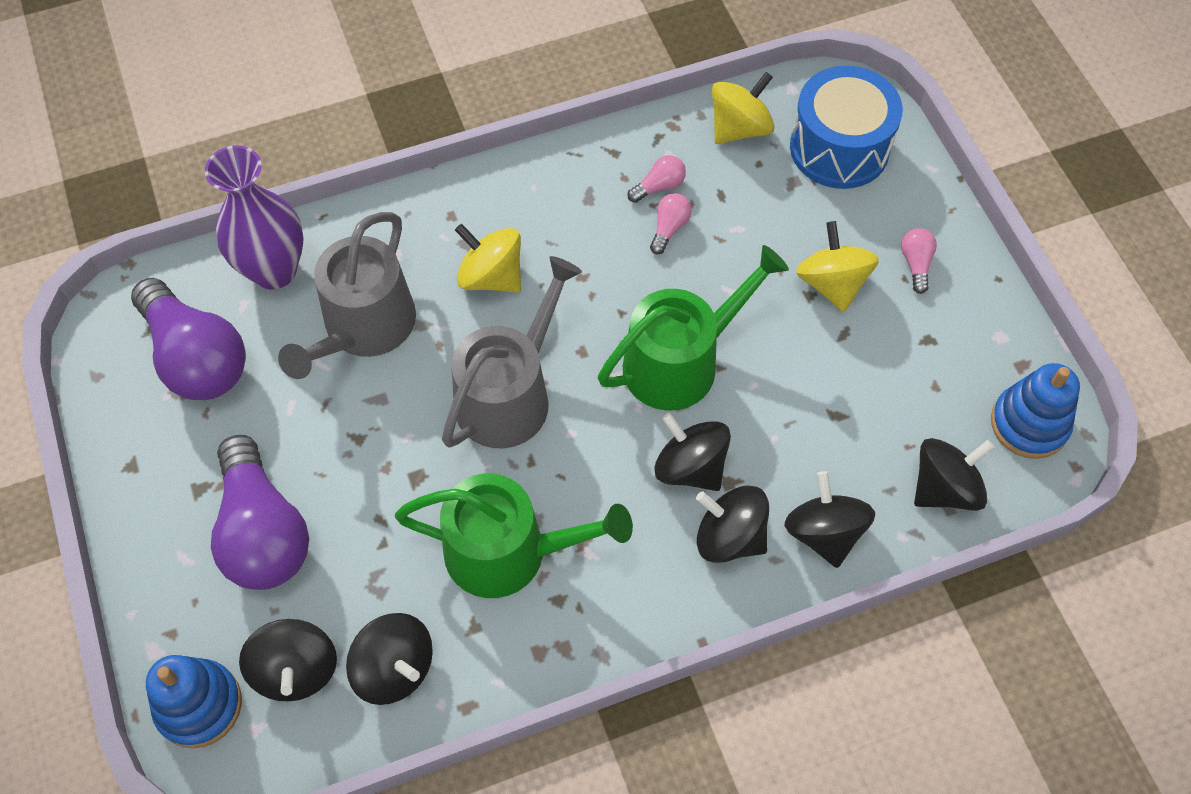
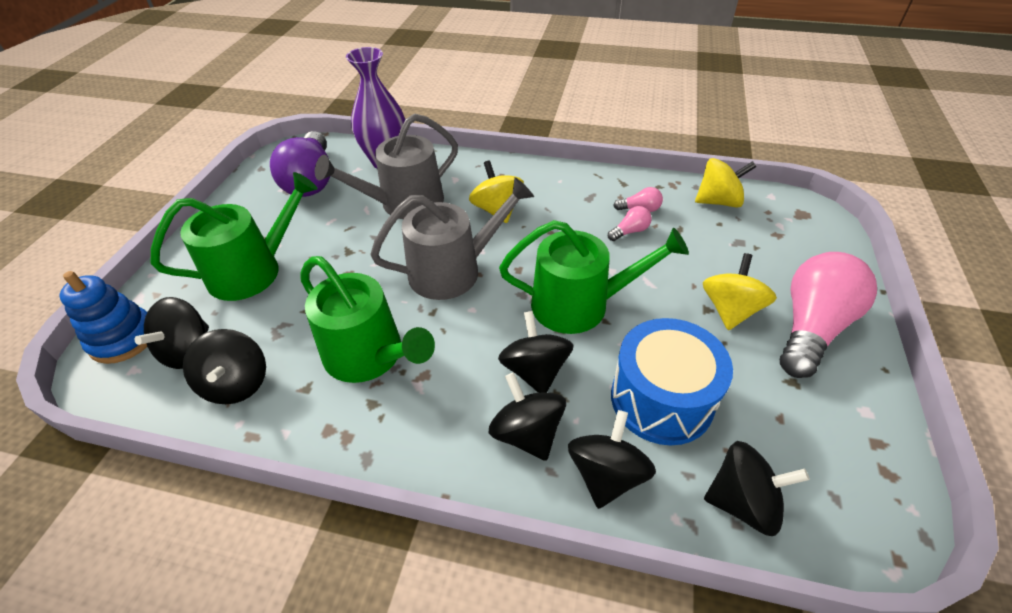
camera: 35 degrees right, 15 degrees down
purple light bulb [211,435,309,590] -> green watering can [151,172,317,301]
blue drum [790,66,903,189] -> blue drum moved to [611,318,733,445]
pink light bulb [901,228,937,294] -> pink light bulb [780,252,877,378], size x2.41
blue stacking toy [991,363,1080,459] -> none

